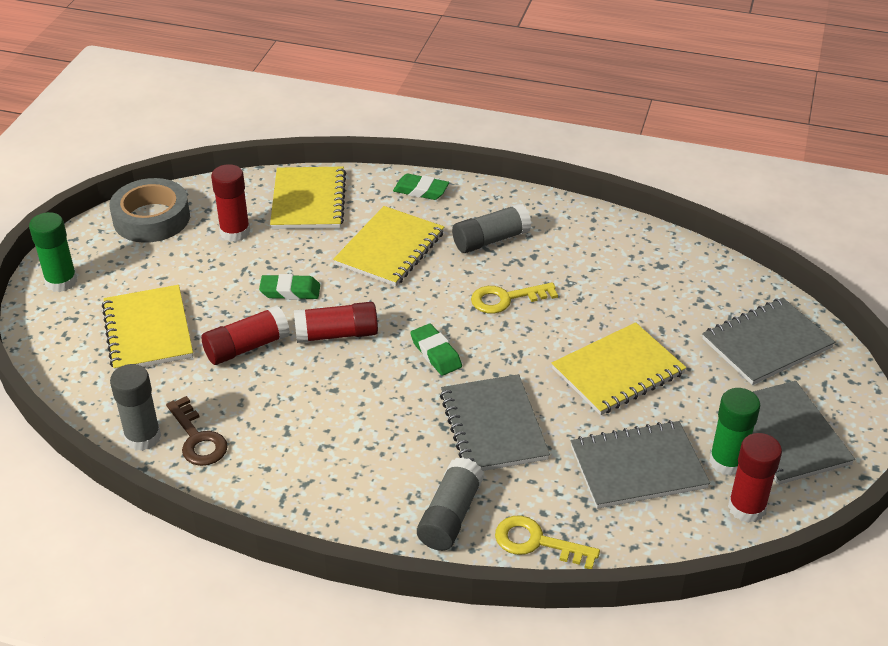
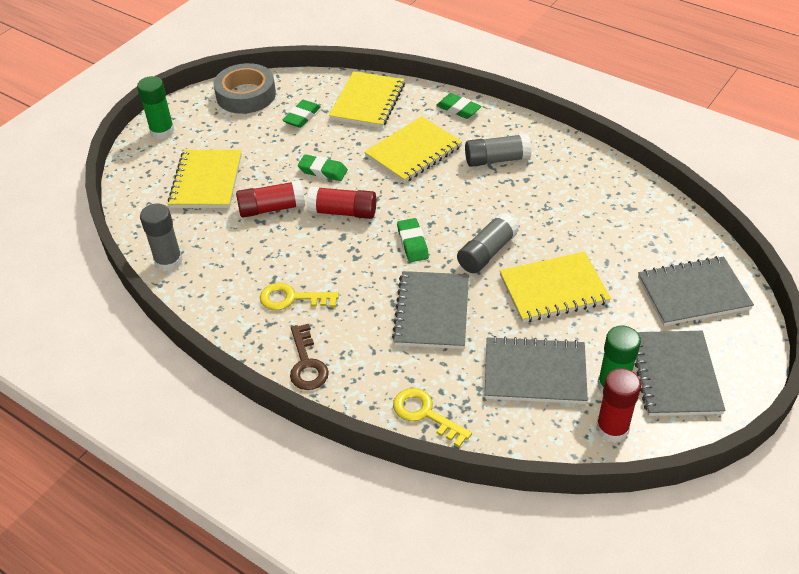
camera: 20 degrees right, 5 degrees up
brown key [166,396,228,466] -> brown key moved to [290,324,329,390]
red glue stick [211,164,250,242] -> green eraser [283,100,321,128]
grey glue stick [417,457,484,551] -> grey glue stick moved to [457,213,519,273]
yellow key [471,282,558,314] -> yellow key moved to [260,283,339,310]

